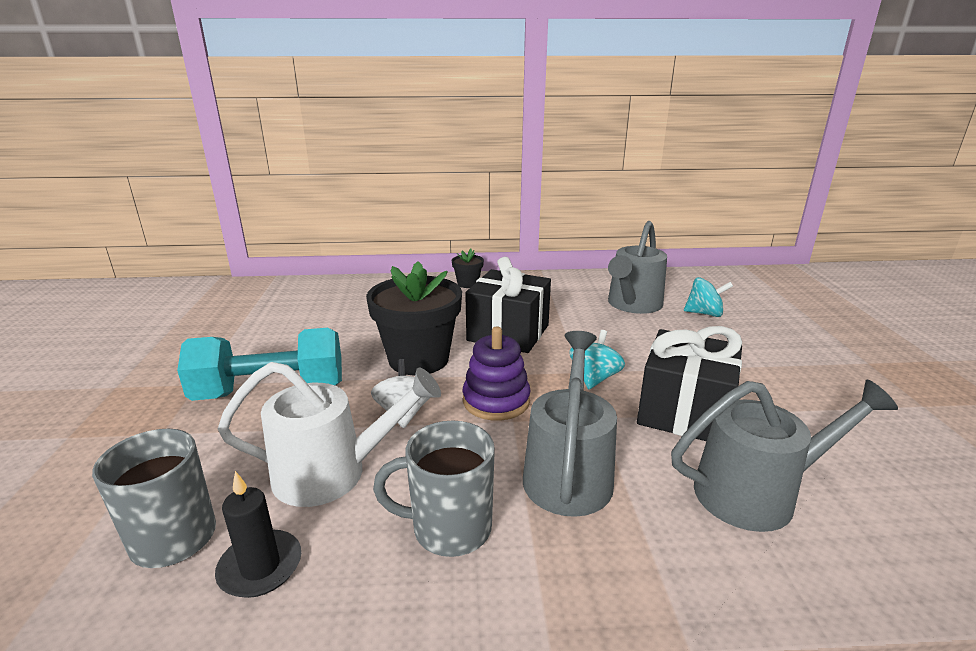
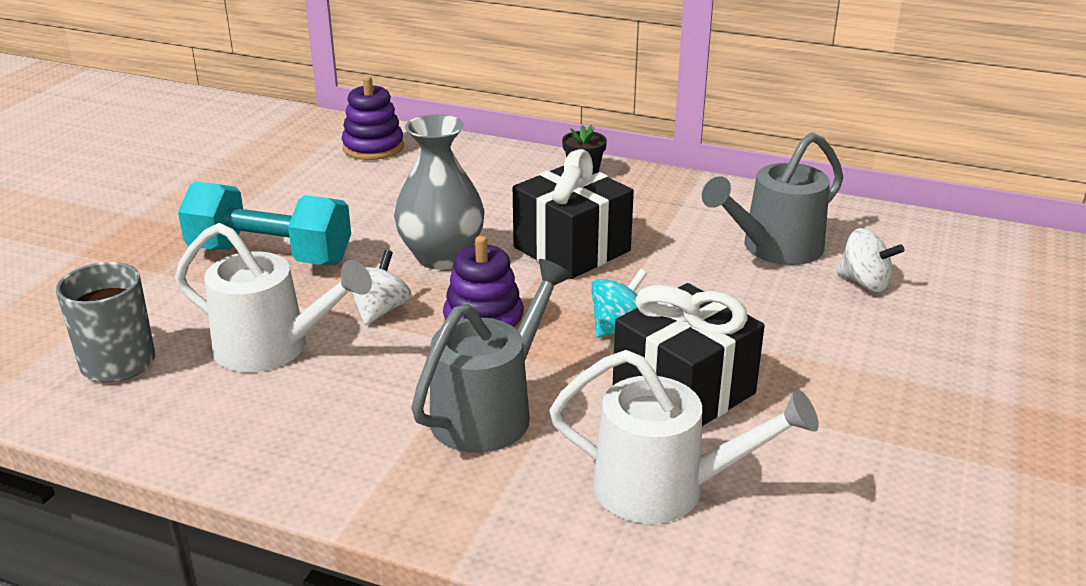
camera: 25 degrees right, 5 degrees up
black candle [215,471,301,598] -> none
black flower pot [366,261,462,375] -> grey vase [394,114,485,270]
grey mug [373,420,495,557] -> none
grey watering can [671,380,898,532] -> white watering can [549,350,819,524]
turquoise spinning top [684,277,733,317] -> white spinning top [836,228,904,292]
none -> purple stacking toy [342,76,404,160]

